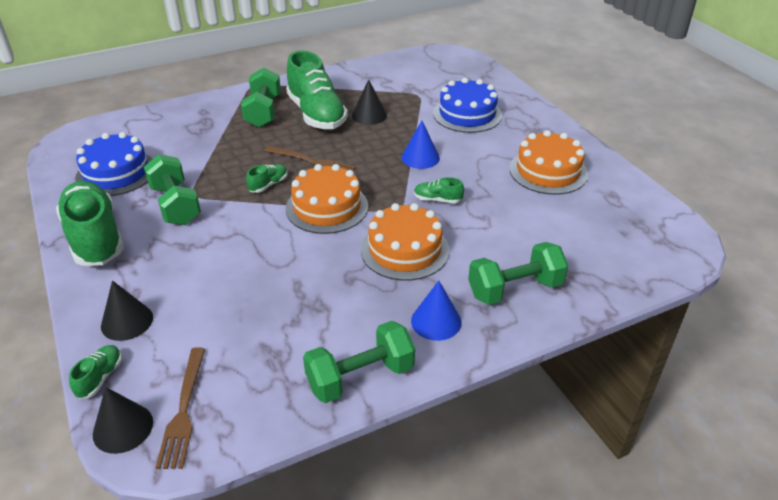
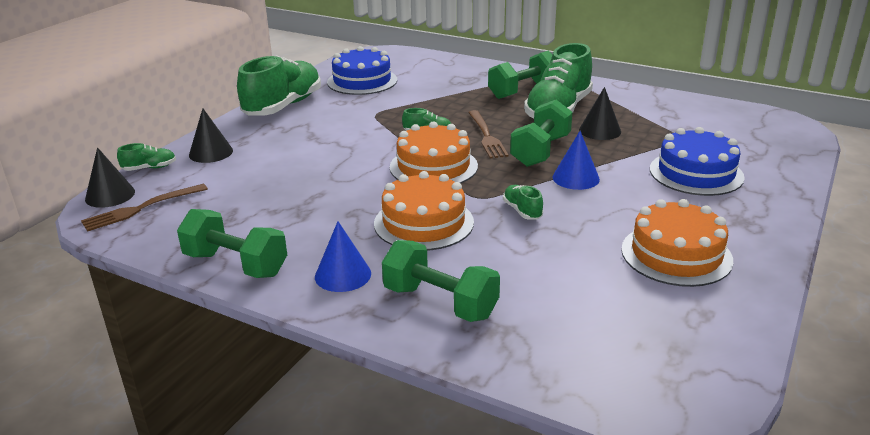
camera: 55 degrees right, 10 degrees down
green dumbbell [144,154,201,225] -> green dumbbell moved to [510,100,573,167]

